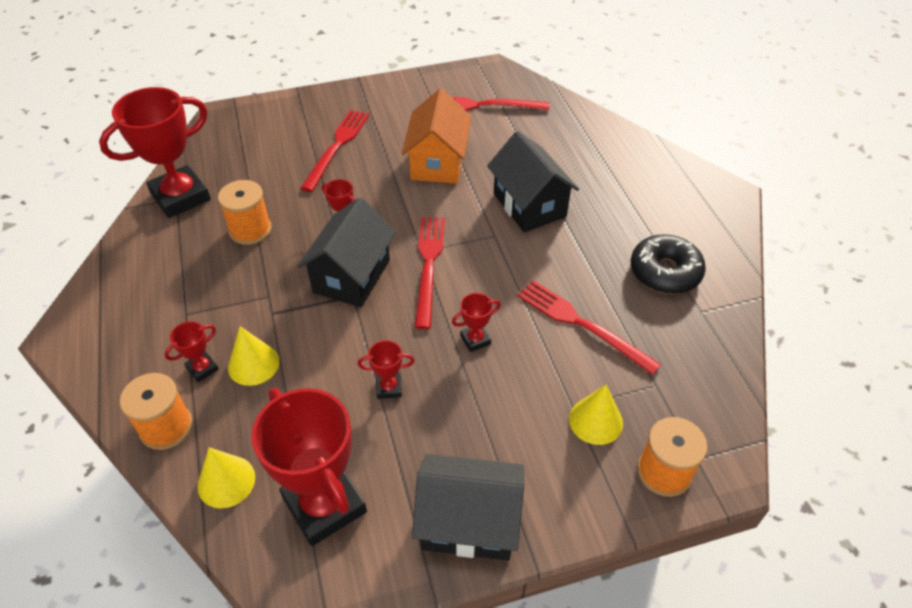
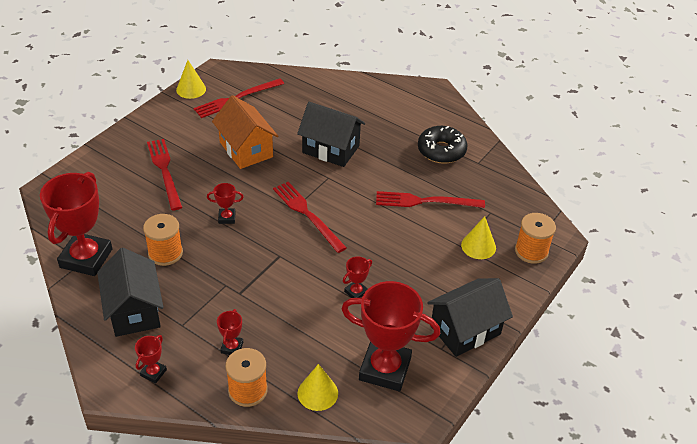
camera: 40 degrees left, 5 degrees down
yellow cone [228,326,279,386] -> yellow cone moved to [176,60,206,99]
black house [297,198,396,307] -> black house moved to [97,248,164,337]
red trophy [452,293,501,352] -> red trophy moved to [135,335,167,383]

